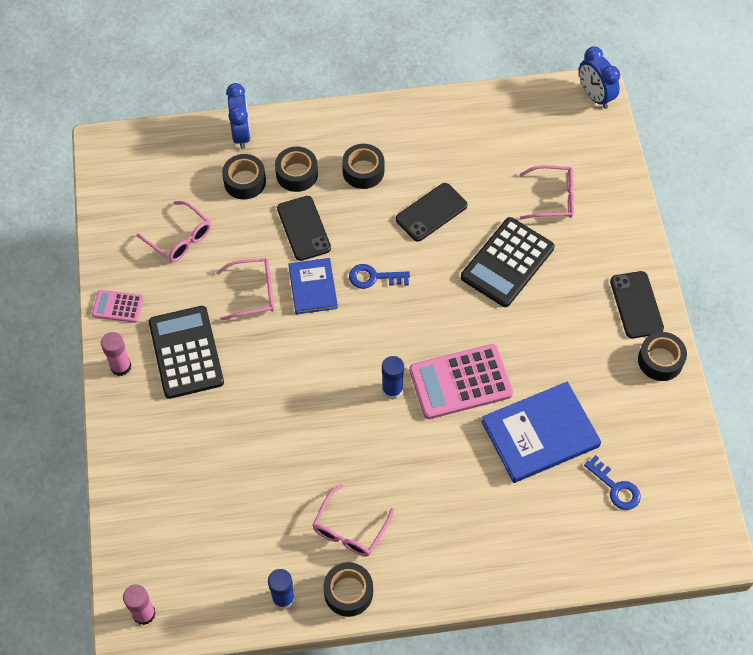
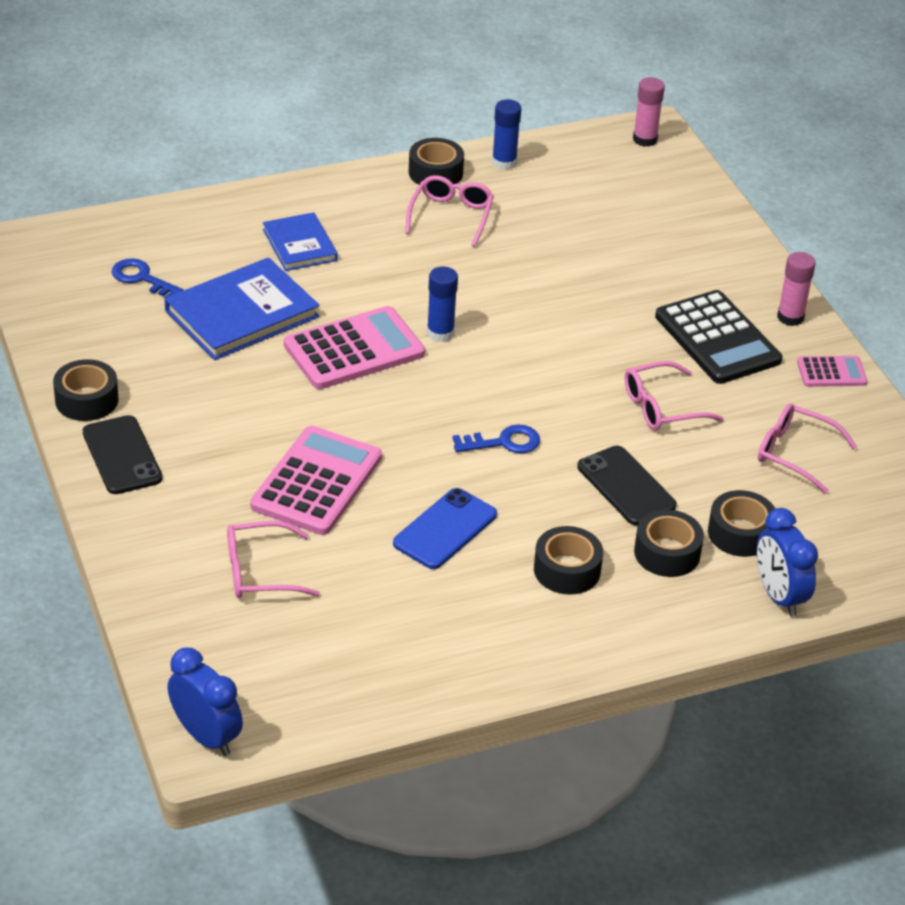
camera: 165 degrees right, 20 degrees down
blue book [288,258,338,314] -> blue book moved to [263,212,338,271]
black phone [396,183,467,242] -> blue phone [393,488,497,569]
black calculator [461,217,555,307] -> pink calculator [250,426,382,535]

